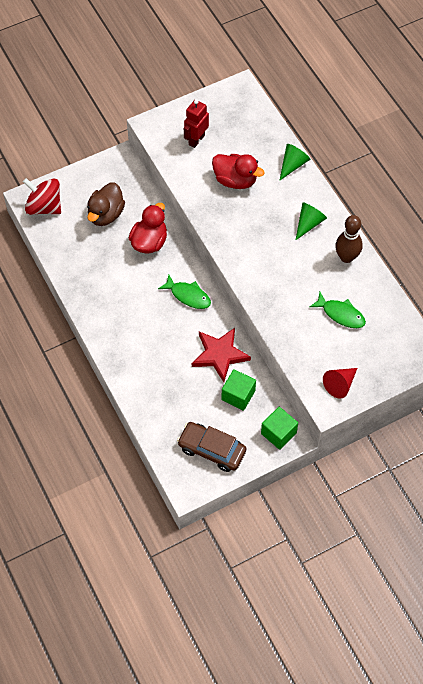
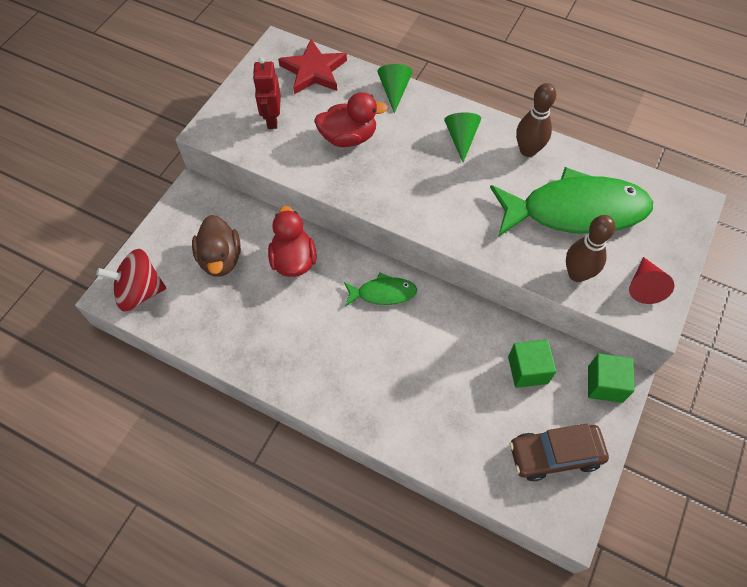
camera: 35 degrees left, 0 degrees up
red star [192,328,251,382] -> red star moved to [278,39,347,94]
green fish [309,292,366,328] -> green fish [490,167,653,237], size x2.14
none -> brown bowling pin [566,215,616,282]

